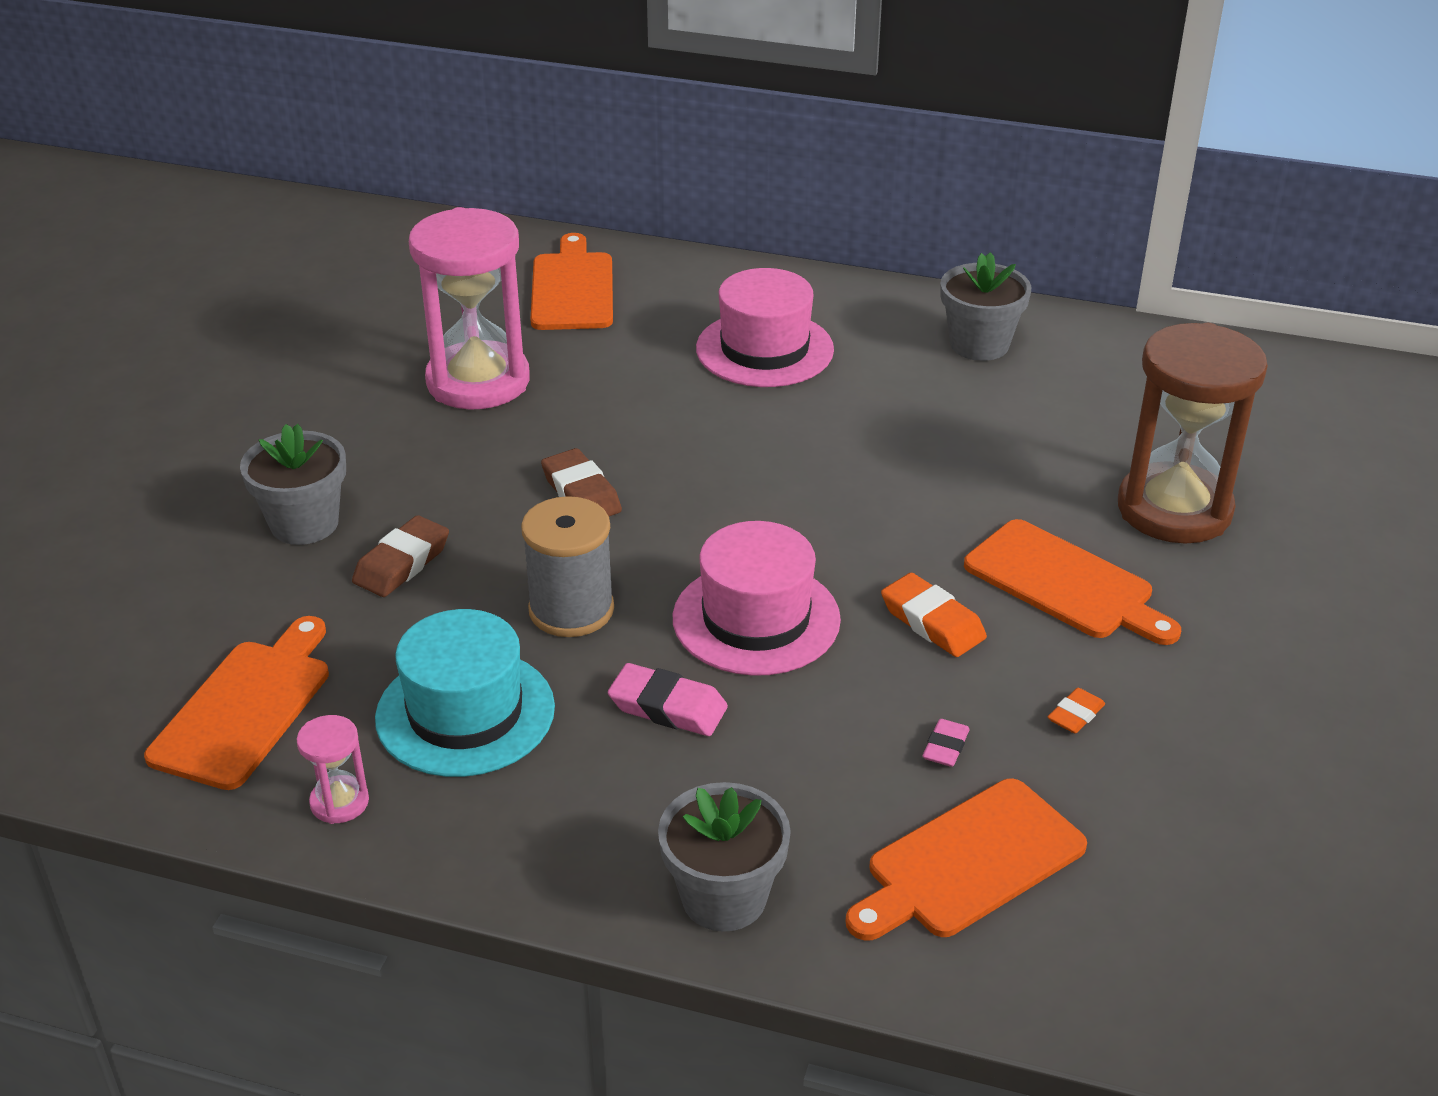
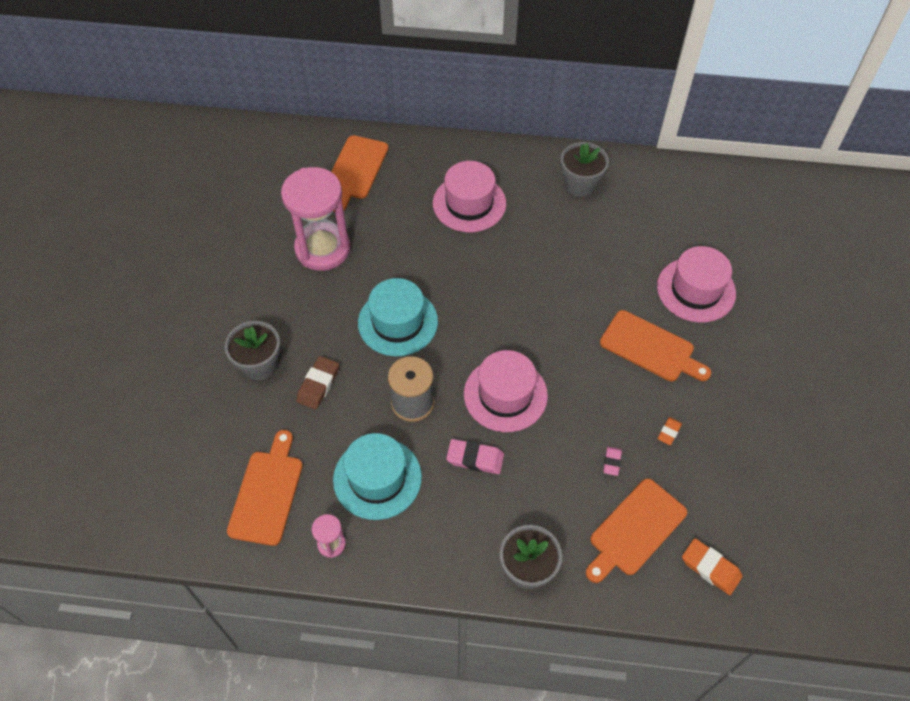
camera: 10 degrees left, 20 degrees up
orange cutting board [530,233,613,330] -> orange cutting board turned 150 degrees counterclockwise [331,135,389,212]
brown eraser [541,448,622,516] -> turquoise hat [358,278,438,356]
orange eraser [881,572,987,657] -> orange eraser moved to [682,538,743,595]
brown hourglass [1118,323,1268,544] -> pink hat [657,246,736,323]

